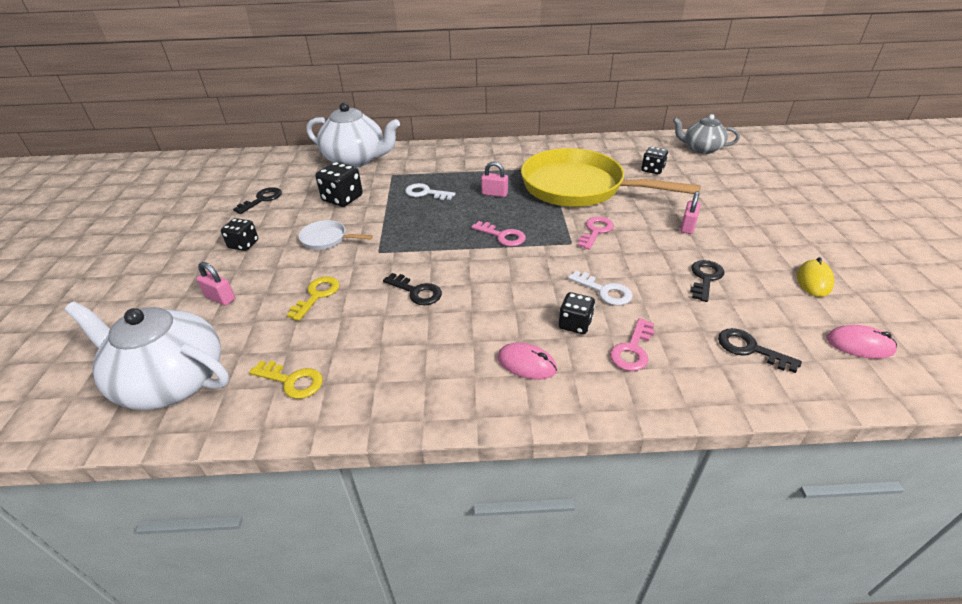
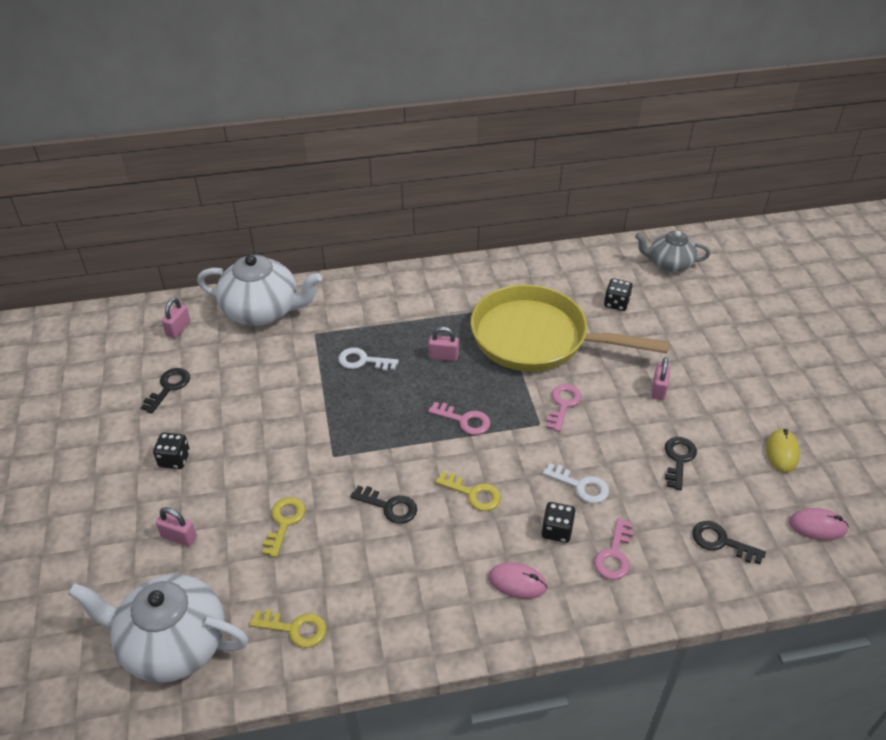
camera: 10 degrees left, 5 degrees up
white pan [298,220,373,250] -> none
black dice [315,162,363,207] -> none
none -> pink padlock [162,298,190,338]
none -> yellow key [435,472,501,511]

